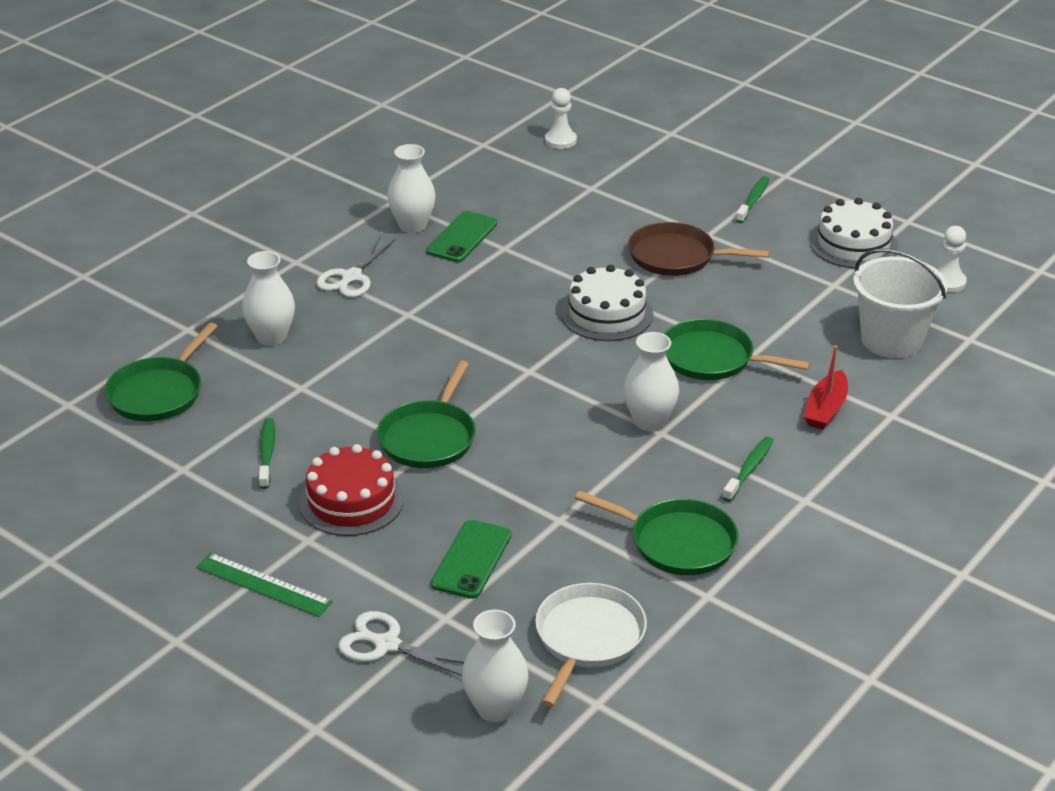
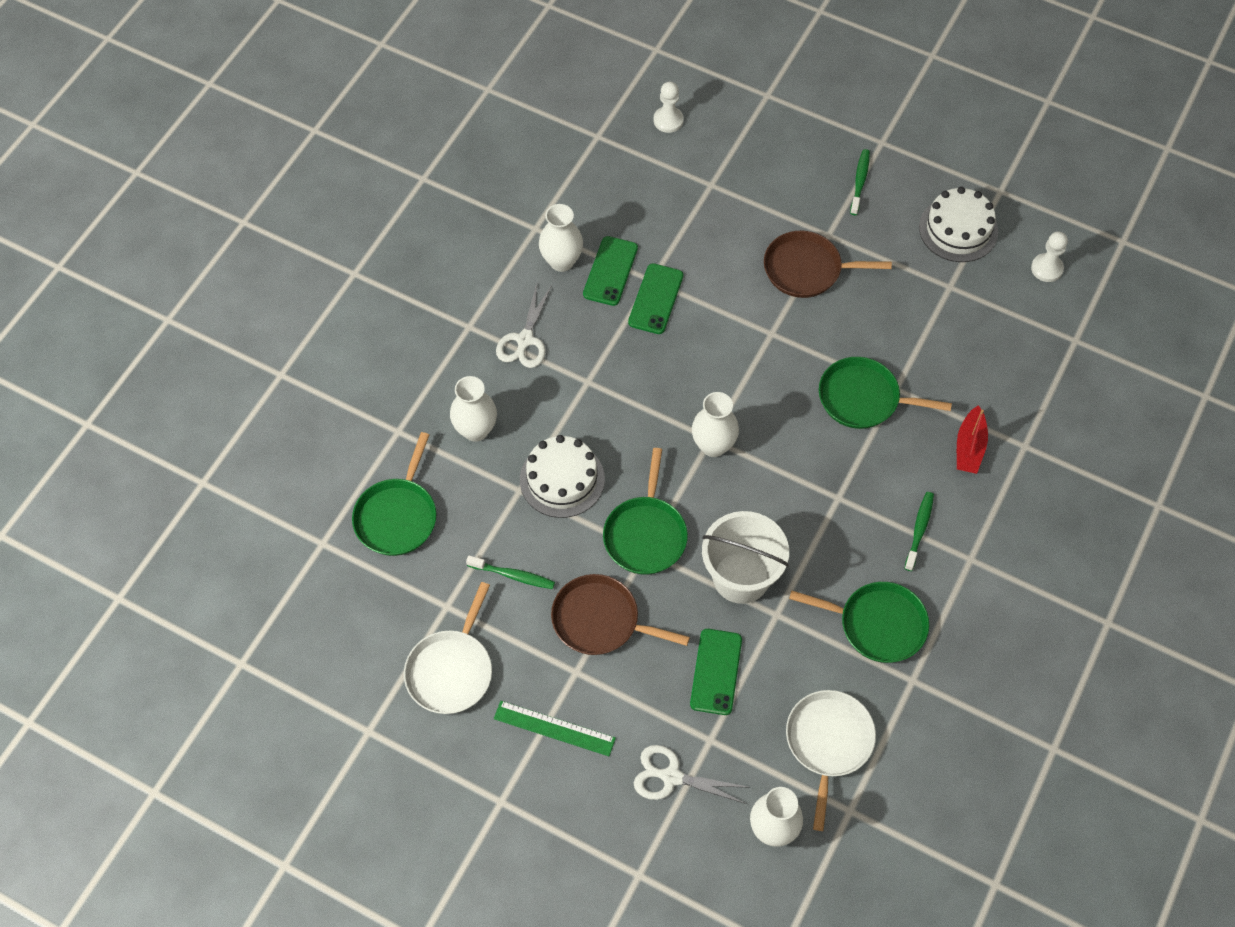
camera: 10 degrees left, 25 degrees up
green toothbrush [259,418,275,489] -> green toothbrush turned 120 degrees clockwise [466,556,555,589]
red cake [299,444,404,536] -> brown pan [551,574,690,655]
white cake [561,265,653,341] -> white cake moved to [520,435,605,518]
white vase [623,332,679,431] -> white vase moved to [692,392,739,457]
white bucket [853,248,948,358] -> white bucket moved to [702,511,789,604]
none -> white pan [404,582,492,714]
none -> green phone [628,263,683,334]

